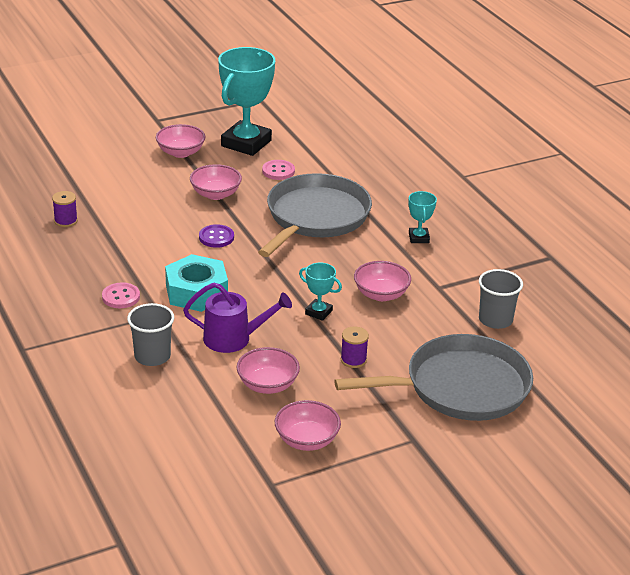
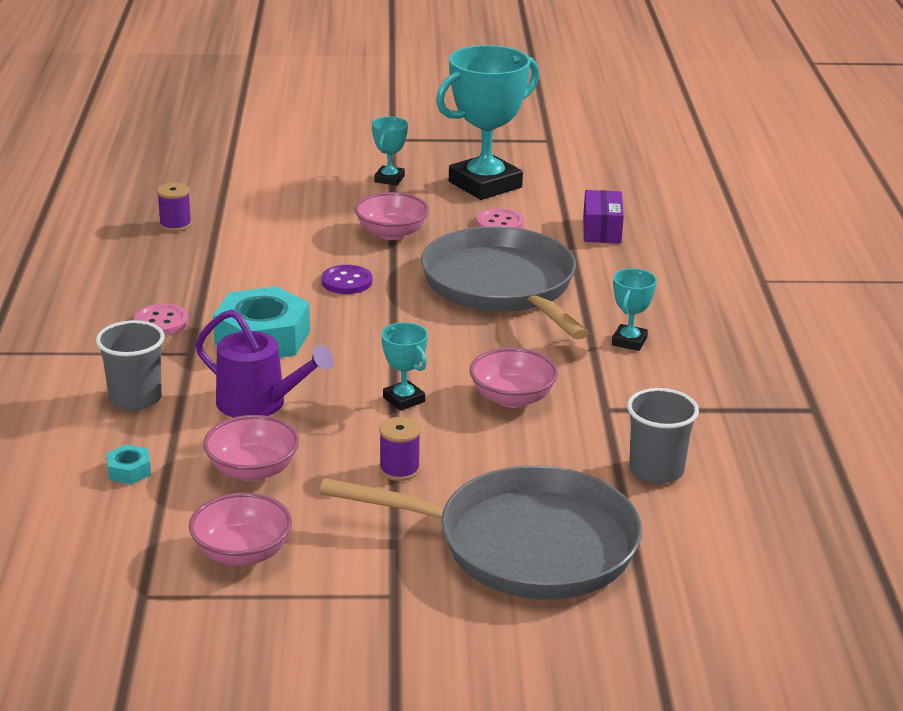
camera: 25 degrees right, 5 degrees down
pink bowl [156,124,205,158] -> turquoise trophy [372,117,408,186]
grey pan [258,173,372,257] -> grey pan turned 75 degrees counterclockwise [421,226,589,339]
none -> turquoise nut [106,444,151,484]
none -> purple box [583,190,624,244]

